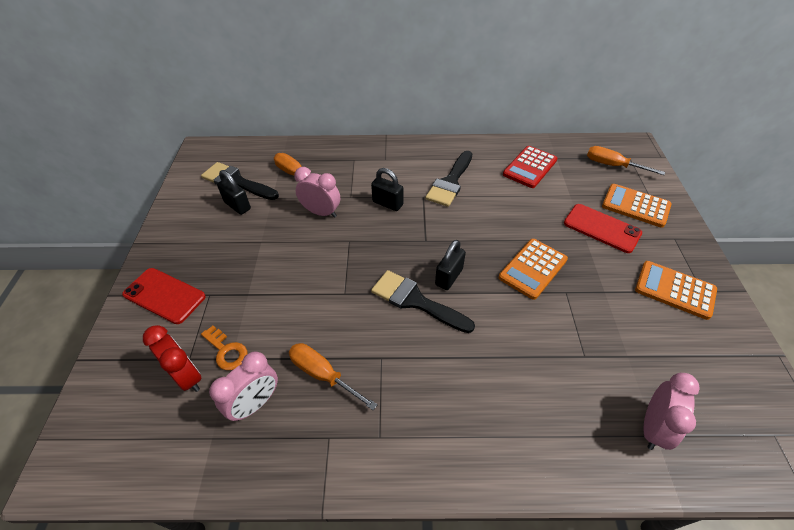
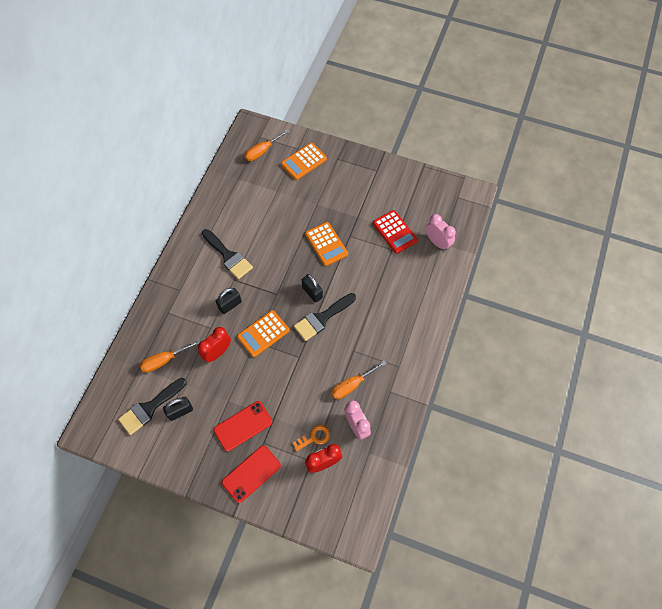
camera: 70 degrees left, 15 degrees up
pink clock [294,167,340,218] -> red clock [198,327,231,362]
red calculator [503,146,557,188] -> red calculator moved to [373,210,418,254]
red phone [564,204,642,253] -> red phone moved to [214,401,272,451]
orange calculator [635,261,717,320] -> orange calculator moved to [237,310,289,357]

